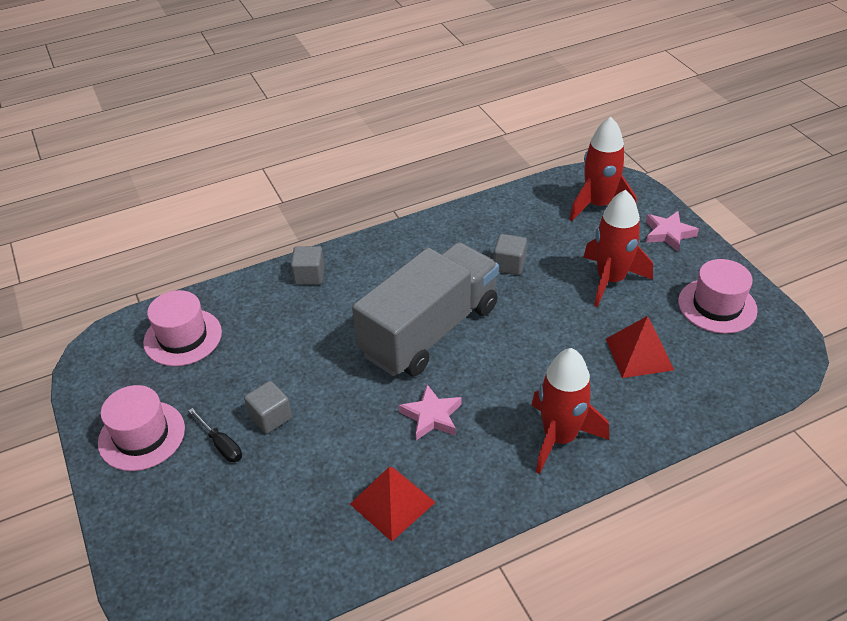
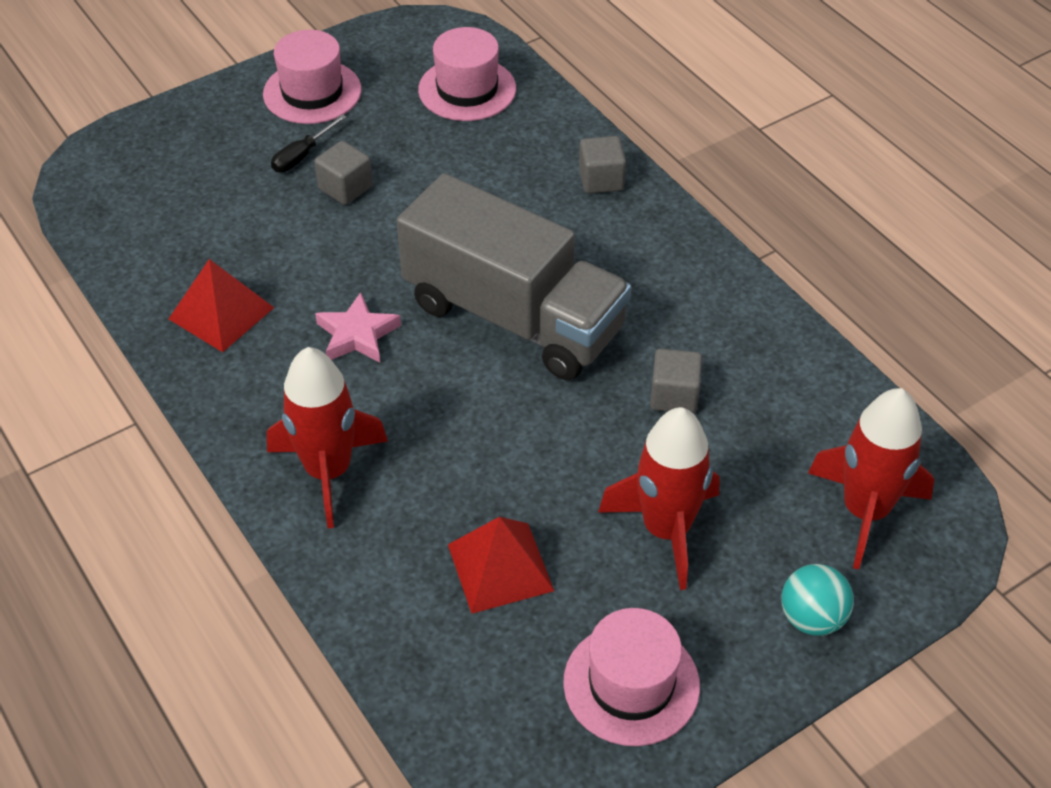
camera: 80 degrees right, 5 degrees up
pink star [646,211,699,252] -> turquoise ball [781,564,854,636]

